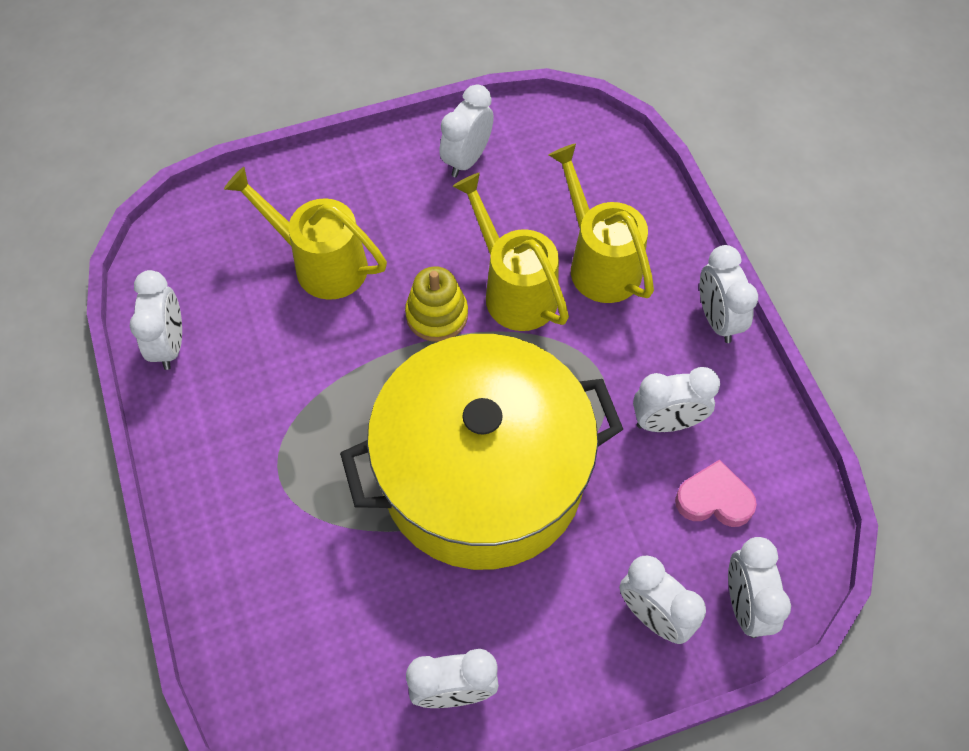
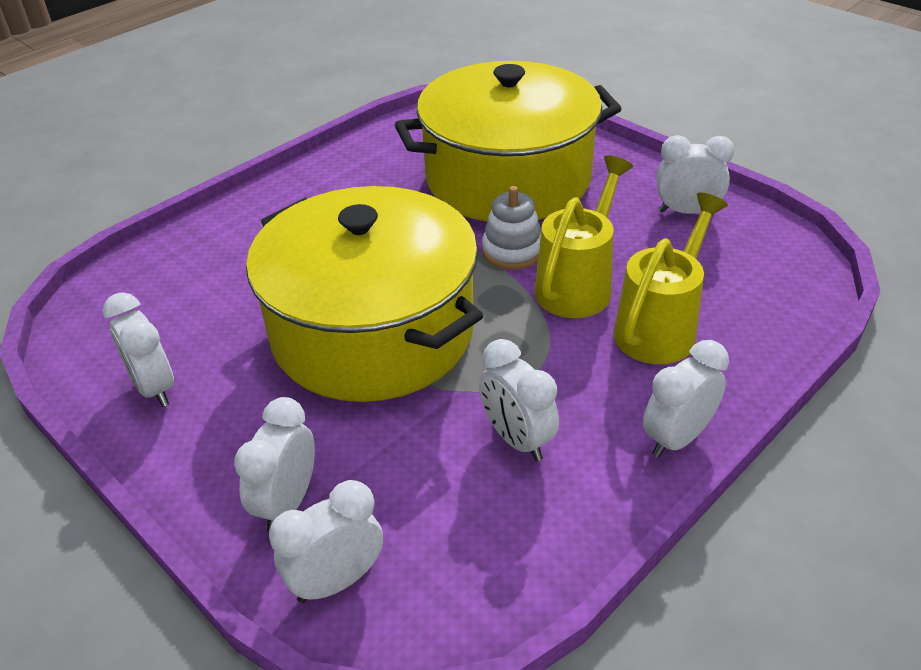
camera: 65 degrees right, 20 degrees down
white clock [130,270,182,370] -> none
yellow watering can [224,167,387,300] -> yellow pot [395,61,622,222]
yellow stacking toy [405,266,468,342] -> white stacking toy [482,186,541,270]
pink heart [675,460,757,527] -> none

